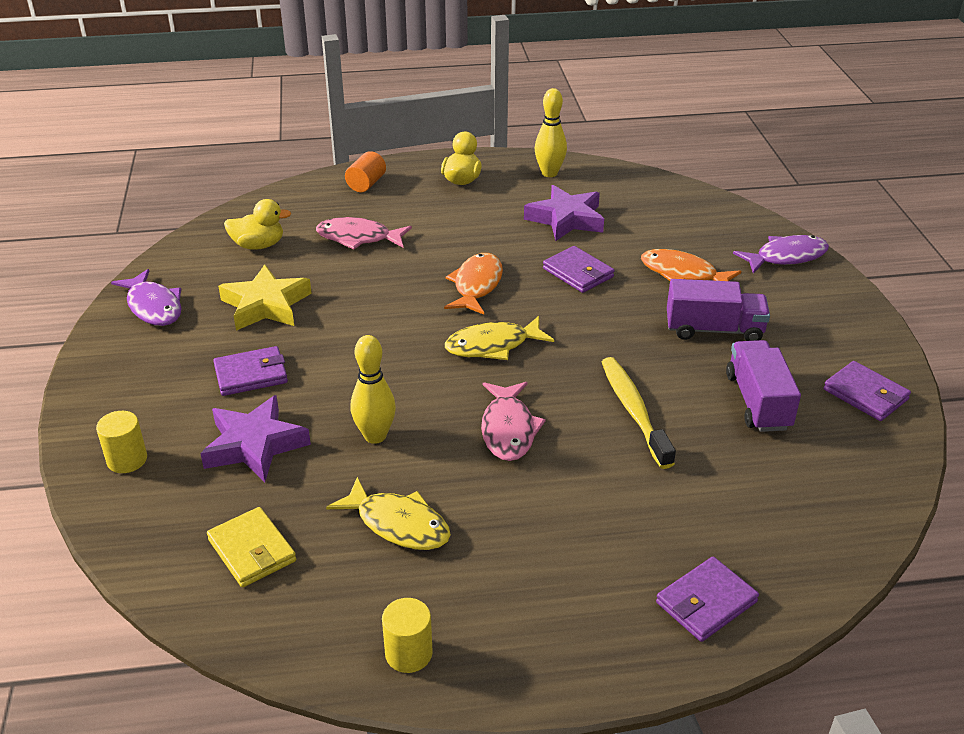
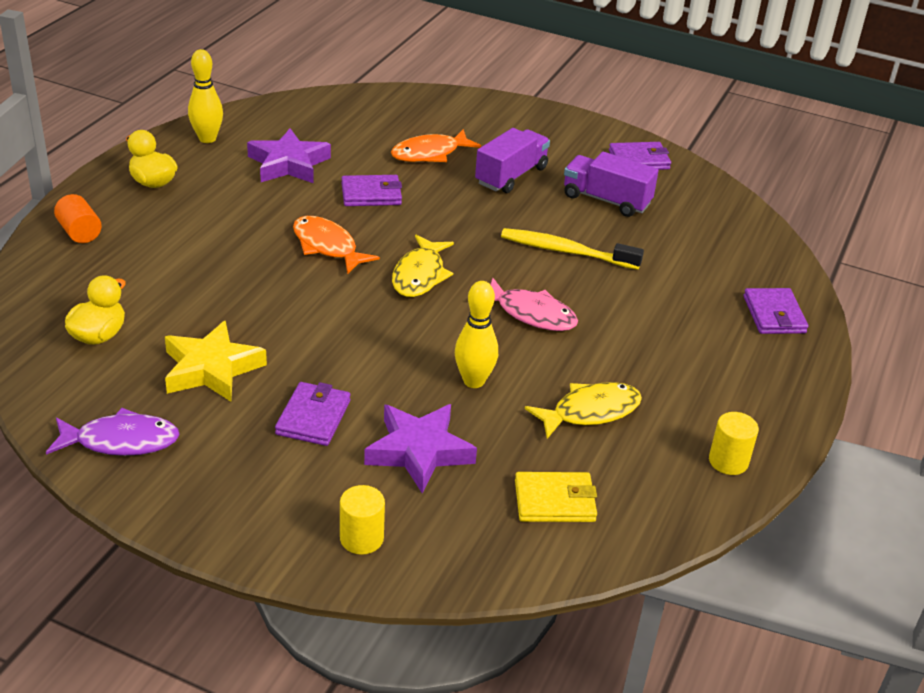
camera: 60 degrees left, 0 degrees up
pink fish [316,217,412,250] -> none
purple fish [733,235,829,273] -> none

